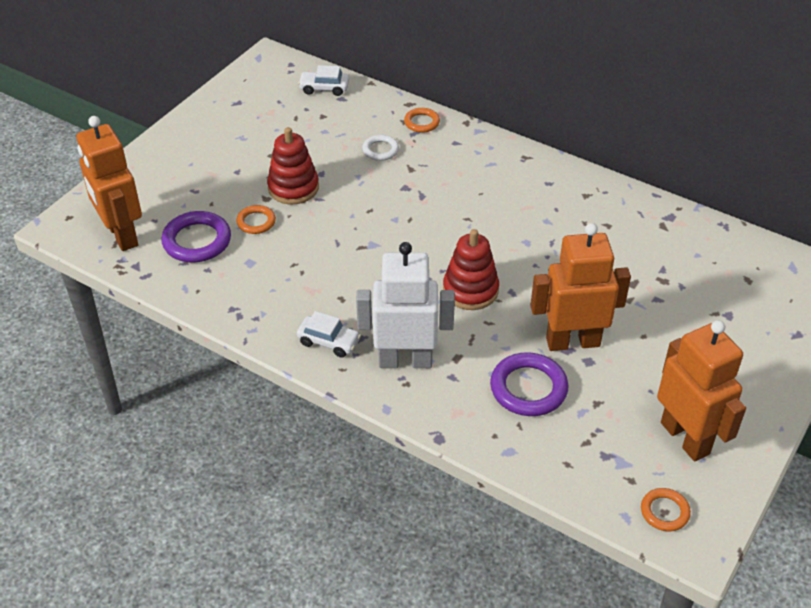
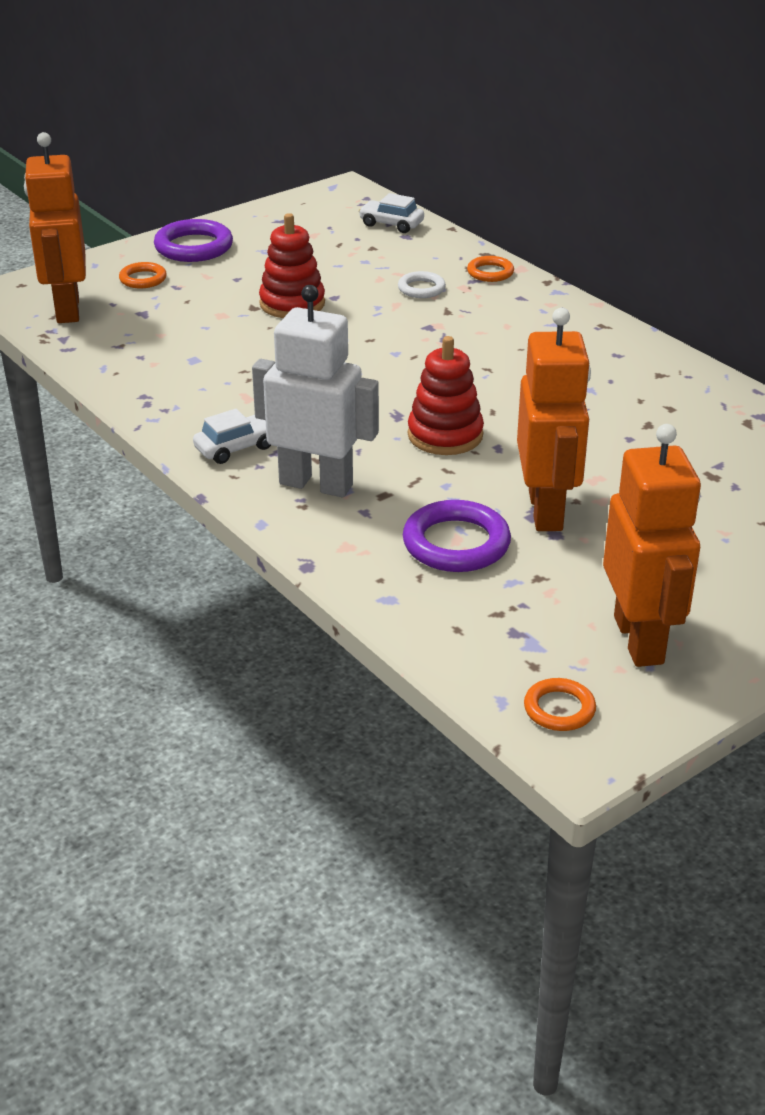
camera: 20 degrees right, 10 degrees down
purple ring [161,211,231,262] -> purple ring moved to [154,219,233,262]
orange ring [236,205,276,234] -> orange ring moved to [119,262,167,288]
white car [297,311,361,358] -> white car turned 75 degrees counterclockwise [193,409,271,464]
orange robot [530,223,631,351] -> orange robot turned 75 degrees clockwise [517,308,591,531]

